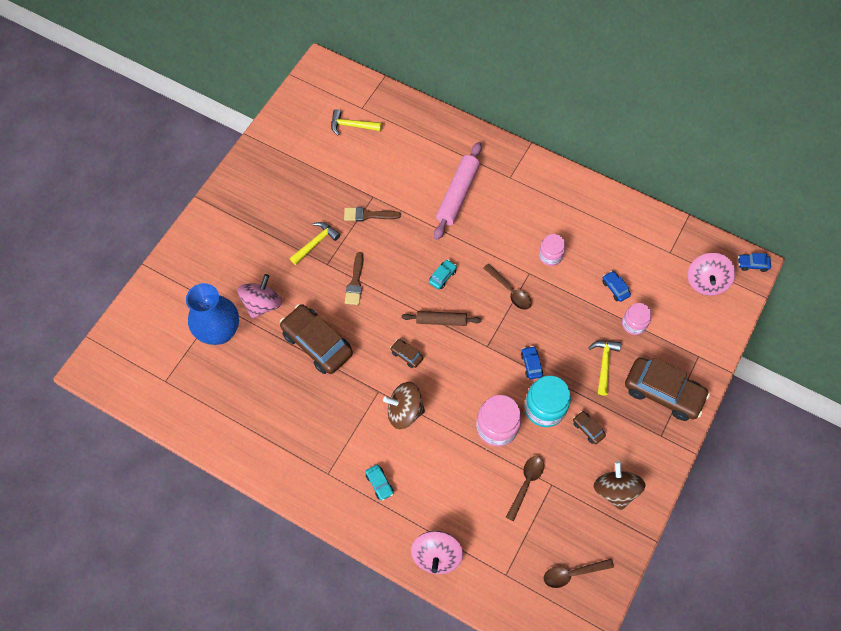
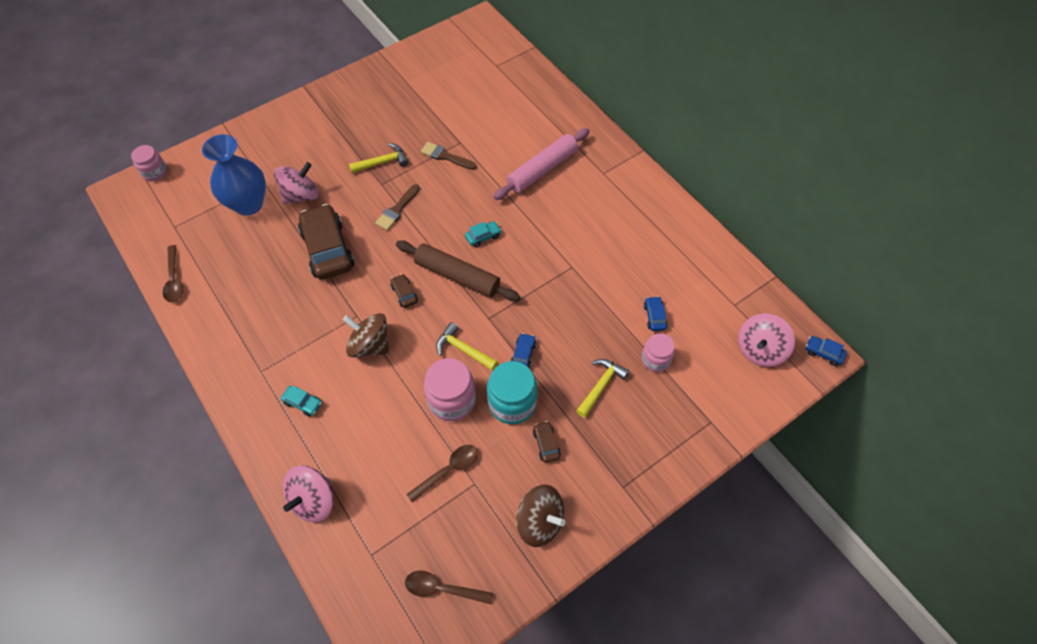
camera: 25 degrees right, 5 degrees down
yellow hammer [331,109,382,135] -> yellow hammer moved to [436,322,498,371]
turquoise car [365,464,394,501] -> turquoise car turned 60 degrees counterclockwise [281,385,322,417]
brown rolling pin [402,311,482,326] -> brown rolling pin [396,240,520,301], size x1.60
brown spoon [484,264,532,310] -> brown spoon moved to [163,245,183,302]
pink jar [539,234,565,266] -> pink jar moved to [131,145,167,181]
brown spinning top [594,461,645,510] -> brown spinning top turned 105 degrees clockwise [516,485,566,547]
brown car [625,358,710,421] -> none

